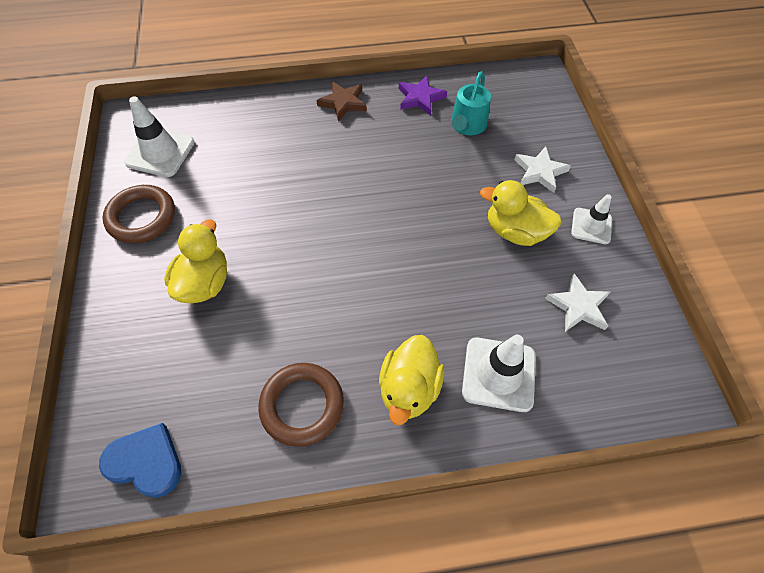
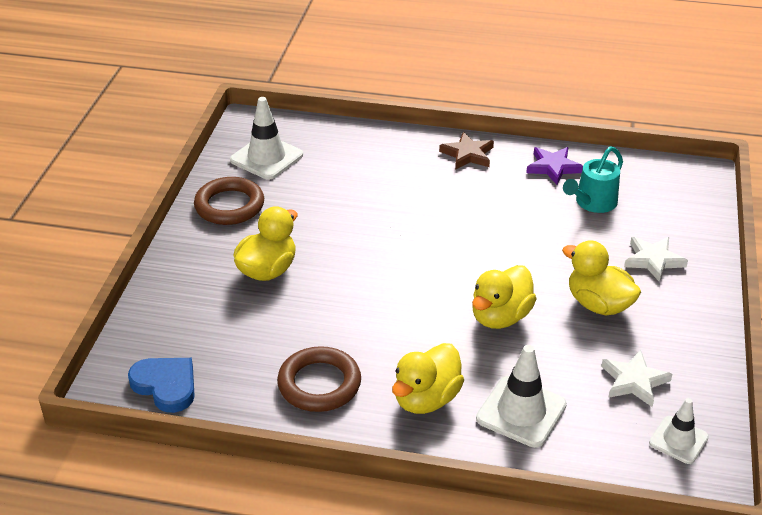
camera: 20 degrees right, 20 degrees down
white traffic cone [571,194,612,244] -> white traffic cone moved to [649,398,709,464]
none -> yellow duck [472,265,537,329]

